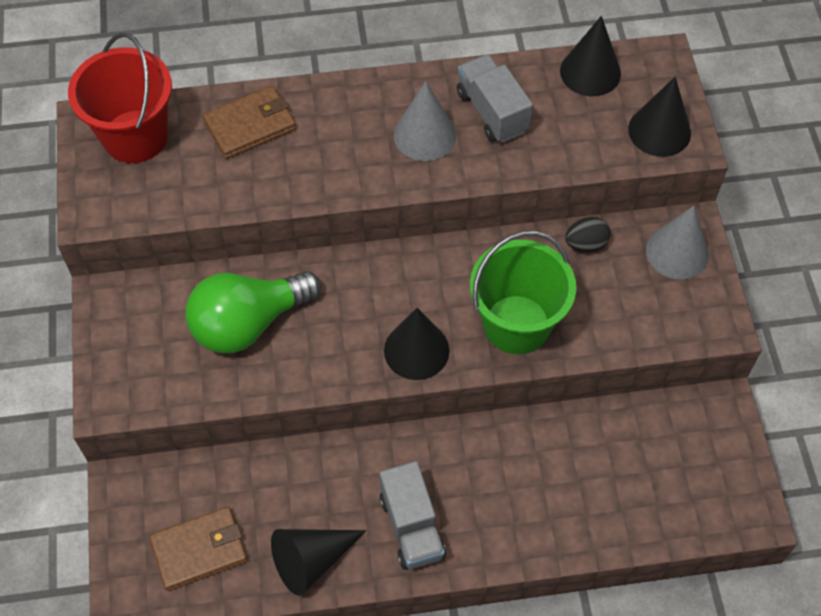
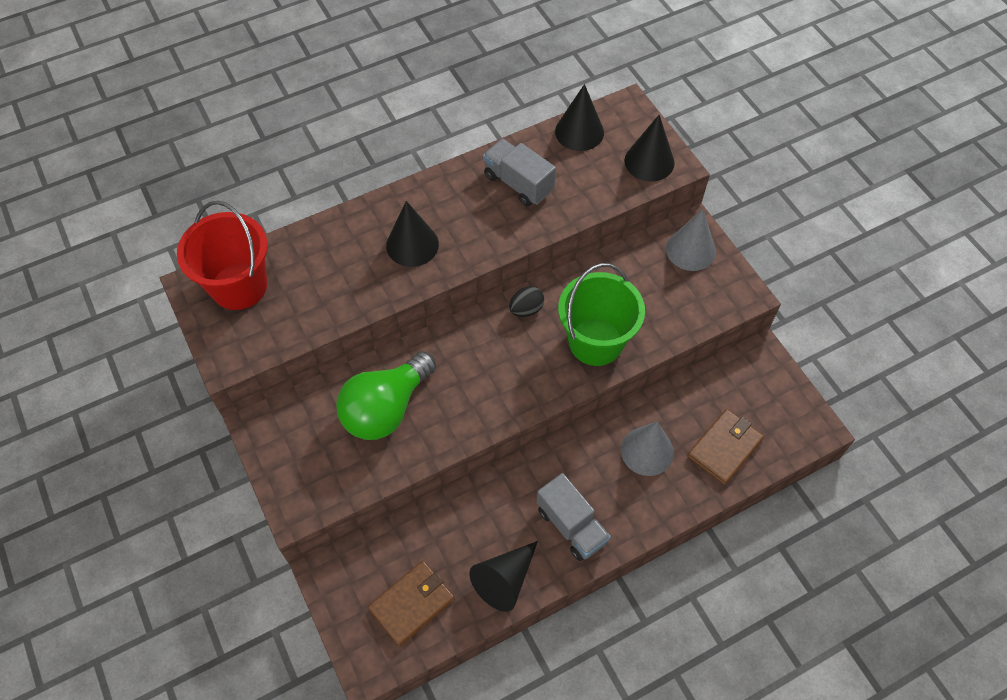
camera: 20 degrees left, 0 degrees up
brown wallet [203,86,296,159] -> brown wallet moved to [687,409,764,485]
black cone [384,308,450,380] -> black cone moved to [386,201,439,267]
grey cone [394,81,456,161] -> grey cone moved to [621,421,674,476]
black egg [565,217,610,252] -> black egg moved to [509,286,544,317]

